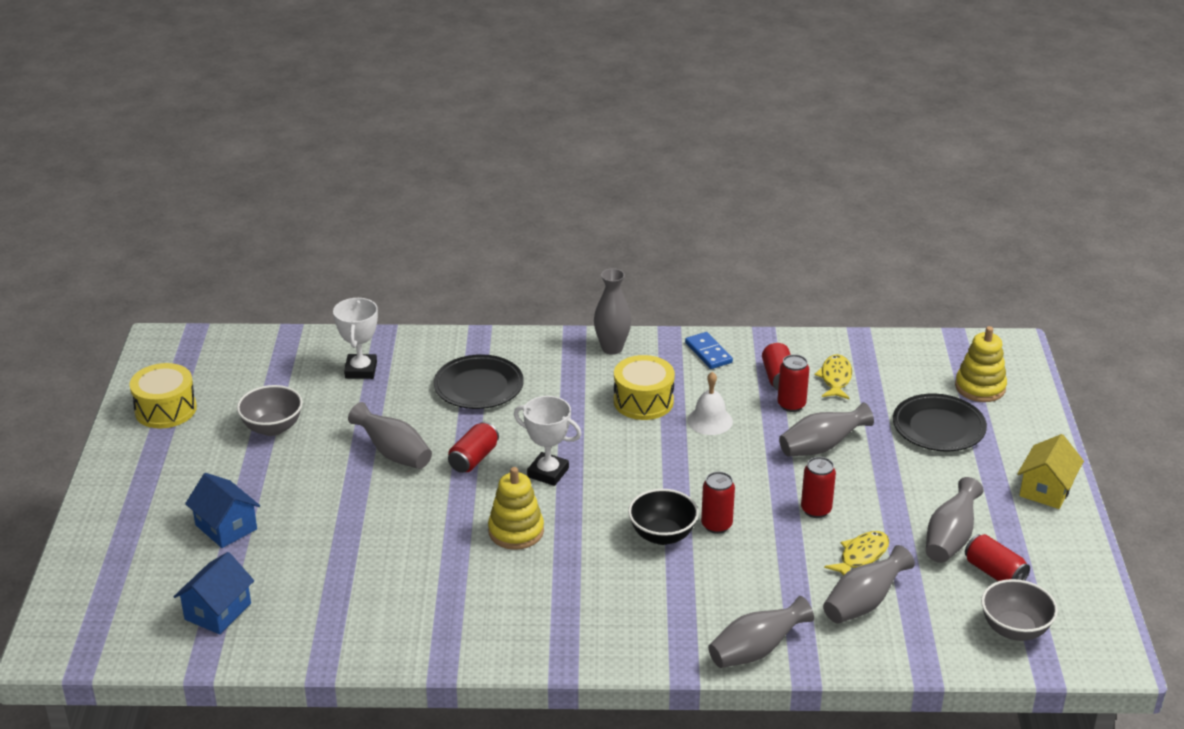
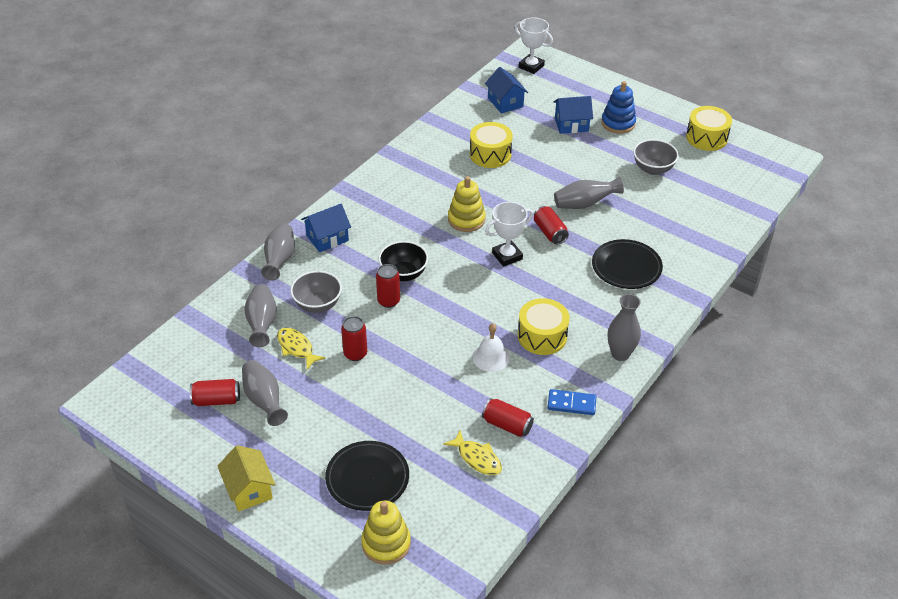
camera: 125 degrees right, 10 degrees up
white trophy [333,298,378,379] -> white trophy moved to [515,17,553,74]
red can [778,354,809,412] -> none
grey vase [779,402,874,457] -> none
yellow fish [824,531,889,576] -> yellow fish turned 150 degrees clockwise [277,328,326,369]
grey bowl [981,579,1058,641] -> grey bowl moved to [290,271,342,313]
none -> blue house [301,204,351,252]
none -> yellow drum [470,122,513,168]
none -> blue stacking toy [601,81,636,134]

